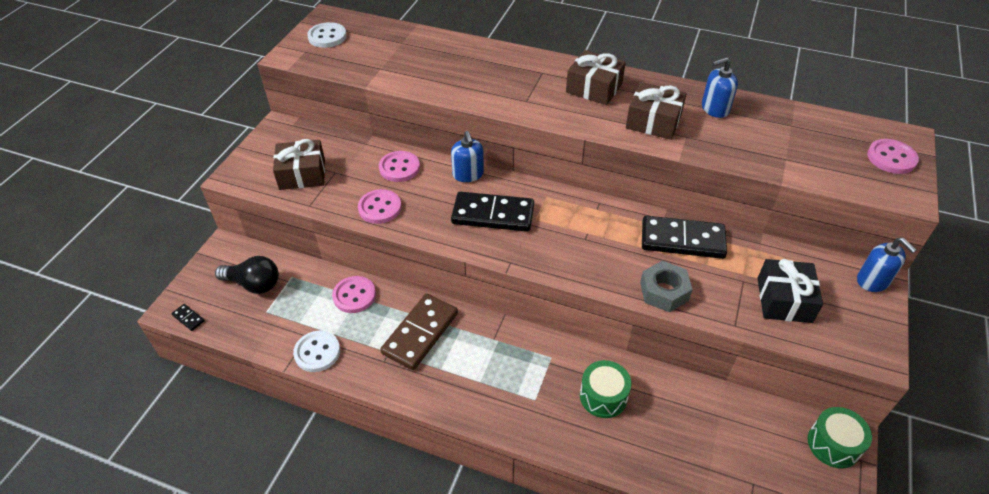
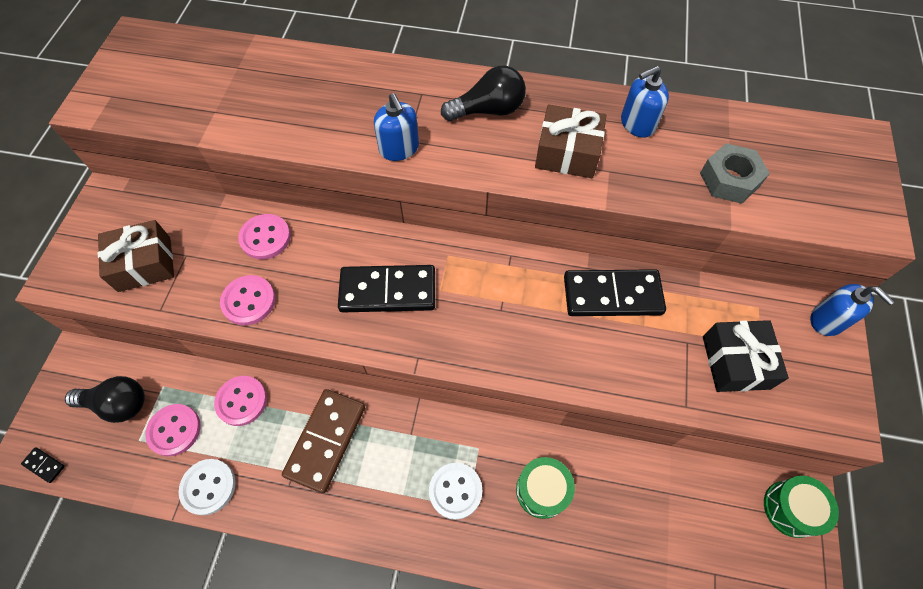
camera: 10 degrees left, 15 degrees up
white button [307,22,347,48] -> white button moved to [429,463,483,520]
blue soap dispenser [451,131,484,182] -> blue soap dispenser moved to [374,93,419,161]
brown gift [566,50,626,105] -> black light bulb [441,66,526,121]
grey nut [640,261,693,312] -> grey nut moved to [700,143,770,204]
pink button [867,139,919,174] -> pink button moved to [145,404,201,456]

